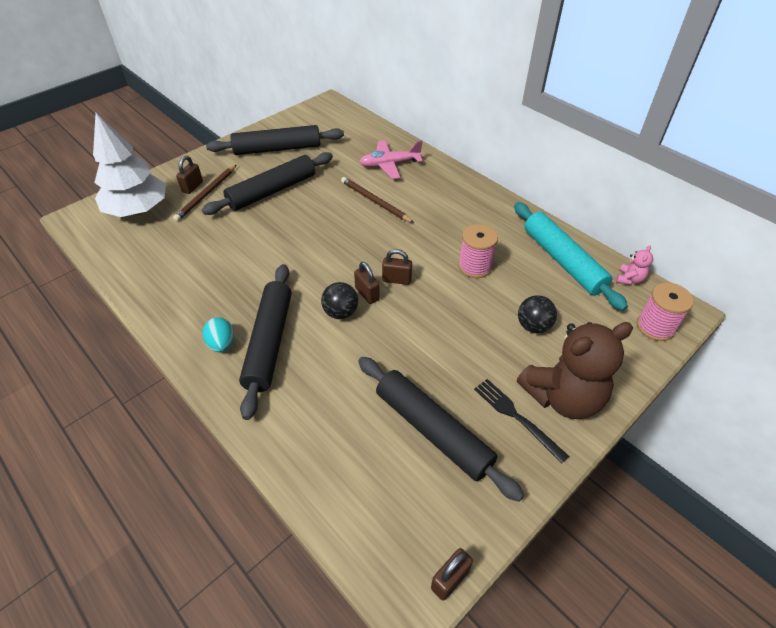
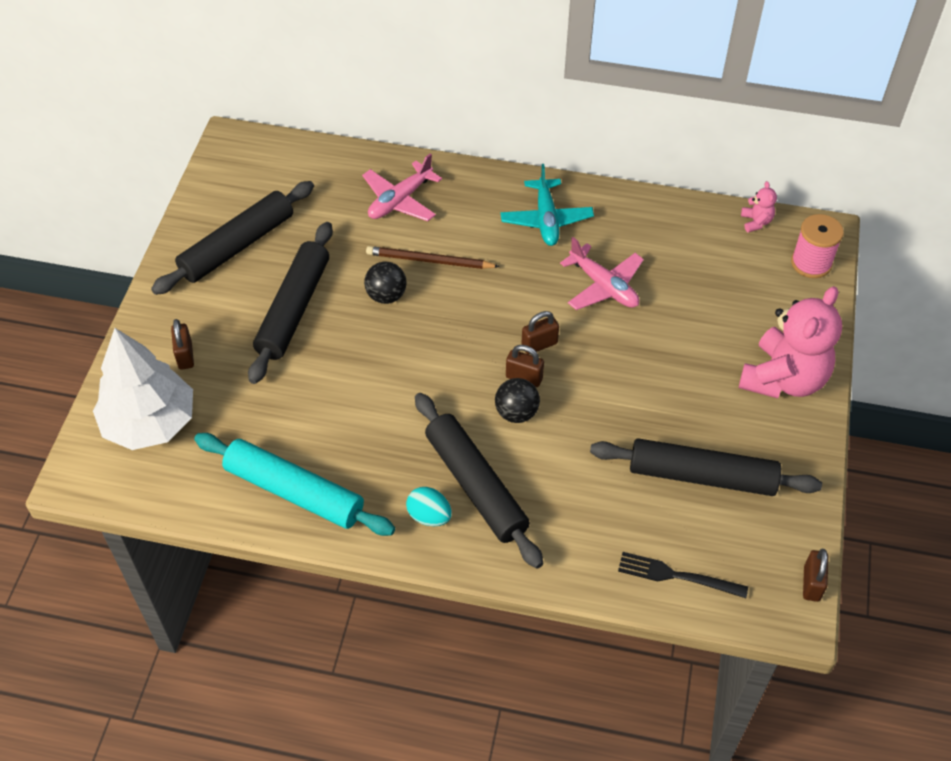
camera: 35 degrees left, 5 degrees up
brown pencil [173,164,237,222] -> none
pink spool [458,224,498,278] -> pink plane [560,237,644,310]
black fork [474,379,569,464] -> black fork moved to [618,552,748,598]
turquoise rolling pin [514,202,628,311] -> turquoise rolling pin moved to [194,433,395,536]
brown teddy bear [517,322,633,419] -> pink teddy bear [739,286,842,398]
black ball [518,295,557,333] -> black ball moved to [364,262,407,304]
none -> turquoise plane [501,164,594,246]

